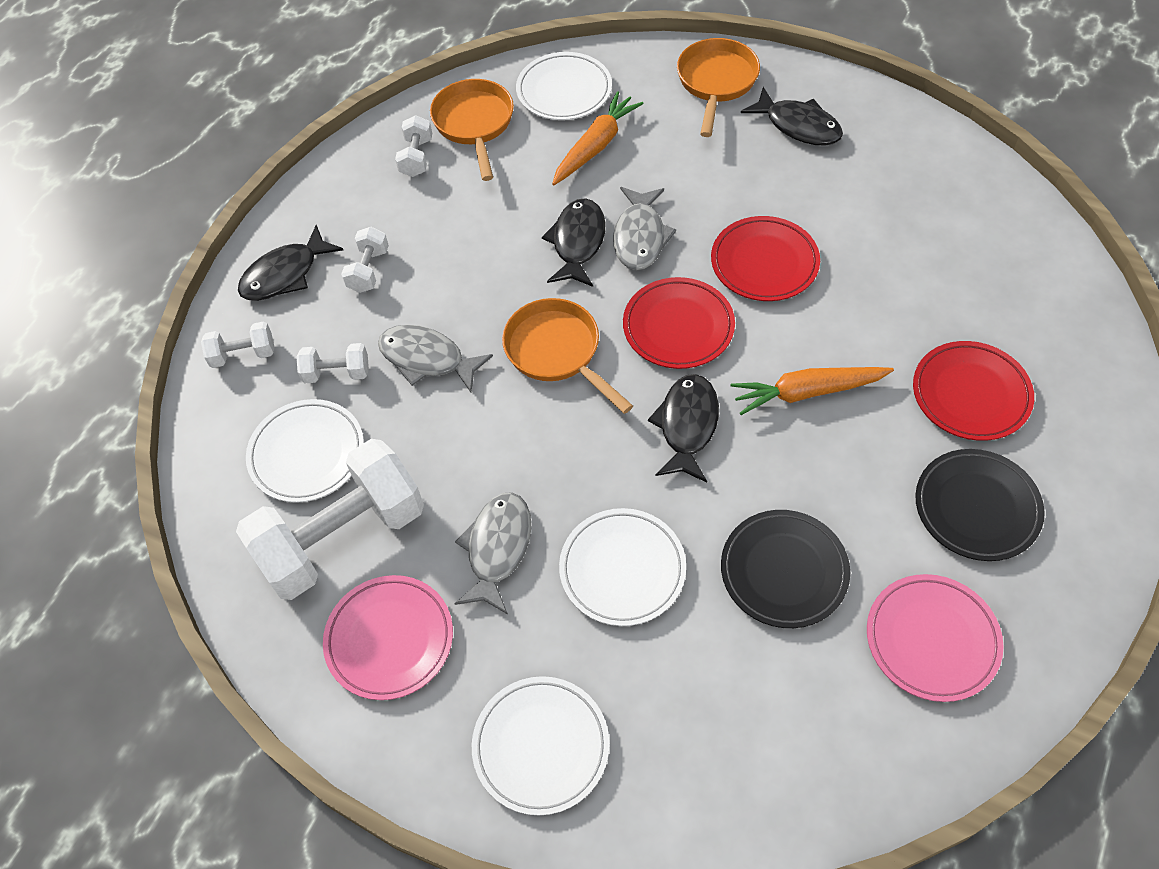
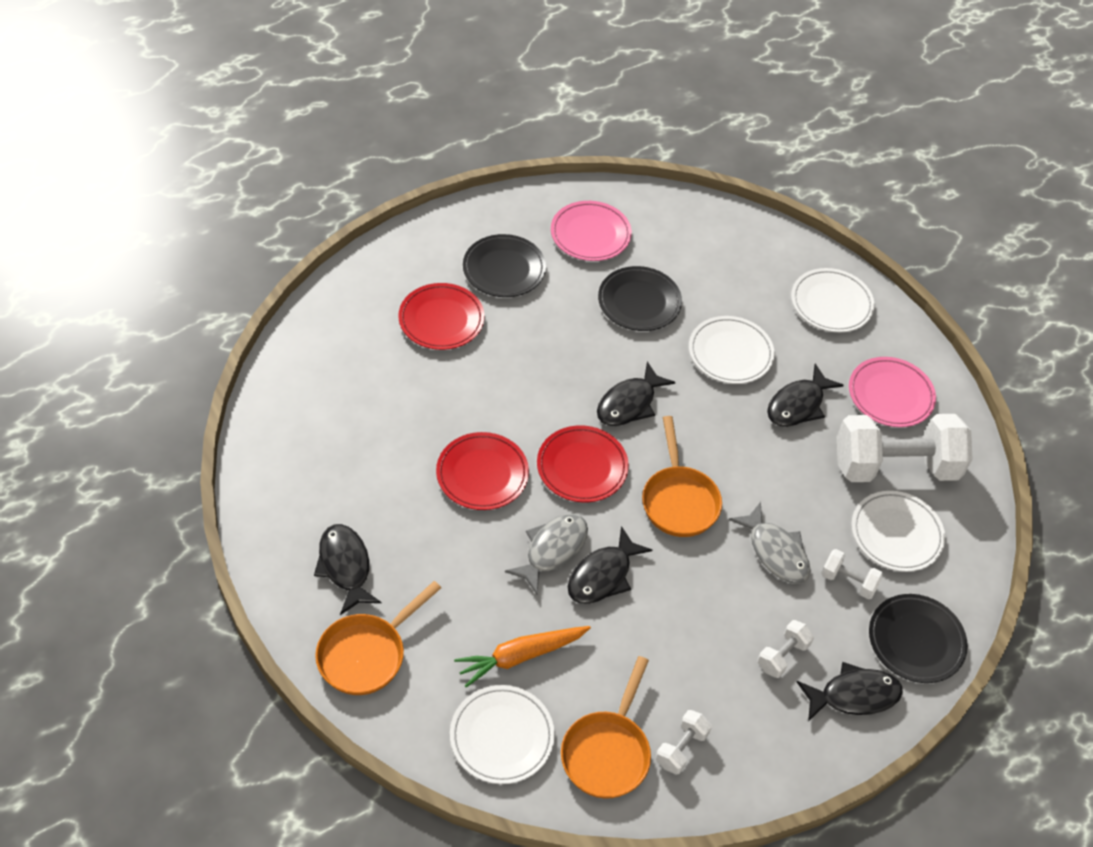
camera: 155 degrees left, 5 degrees down
white dumbbell [201,321,274,368] -> black plate [869,594,968,683]
grey fish [454,492,532,614] -> black fish [767,364,844,427]
orange carrot [731,367,894,415] -> none

